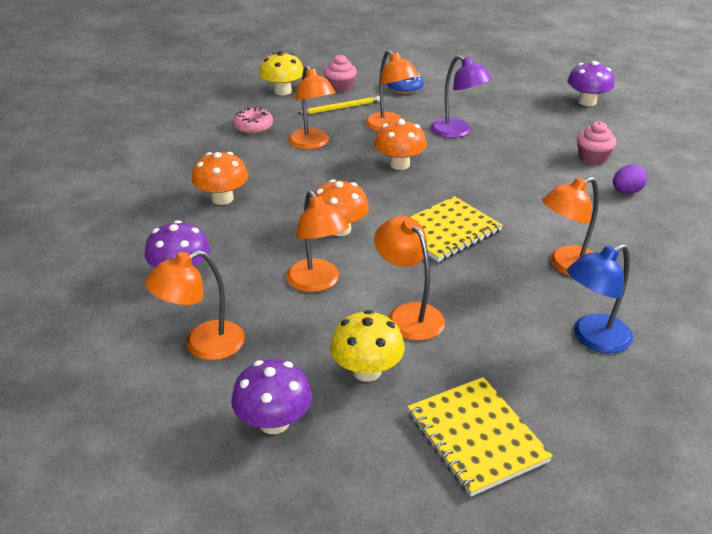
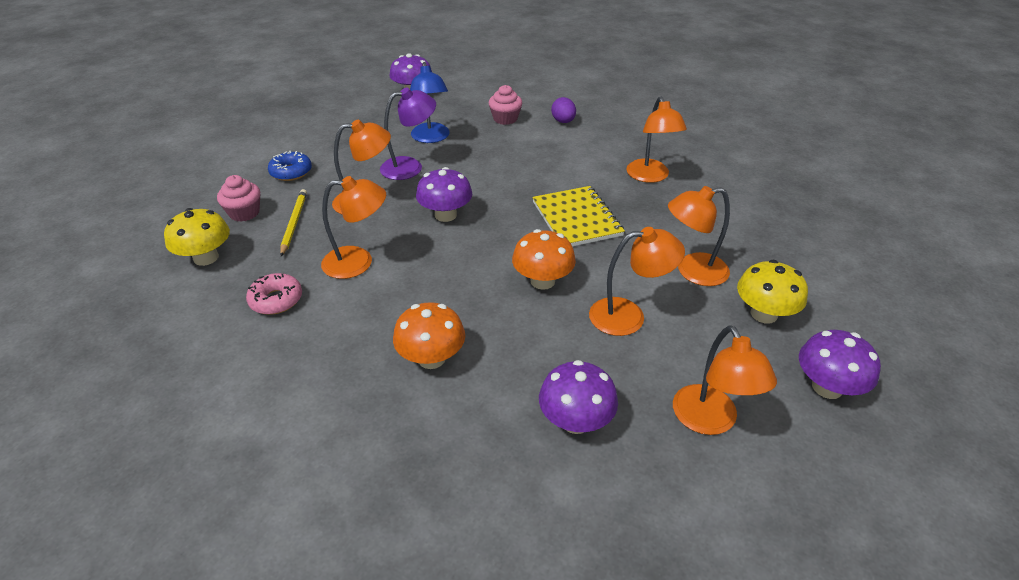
camera: 70 degrees left, 5 degrees up
orange mushroom [374,119,427,170] -> purple mushroom [416,167,472,222]
yellow notebook [407,377,553,497] -> none
blue lamp [567,244,633,353] -> blue lamp moved to [410,62,450,143]

